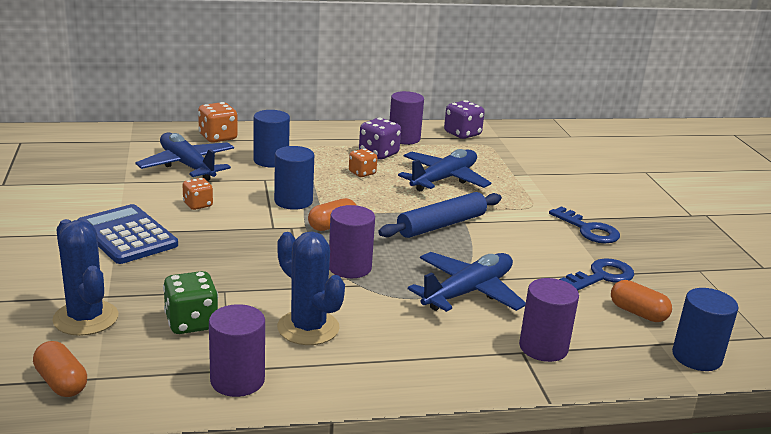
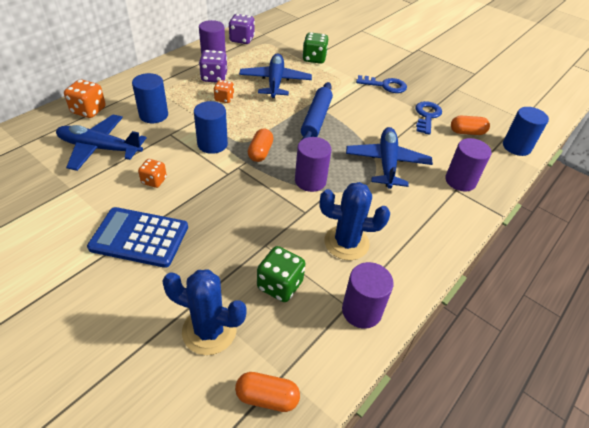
camera: 40 degrees left, 20 degrees up
none -> green dice [302,32,328,64]

